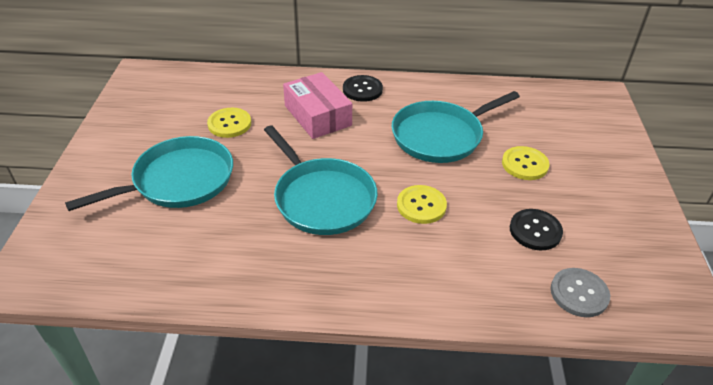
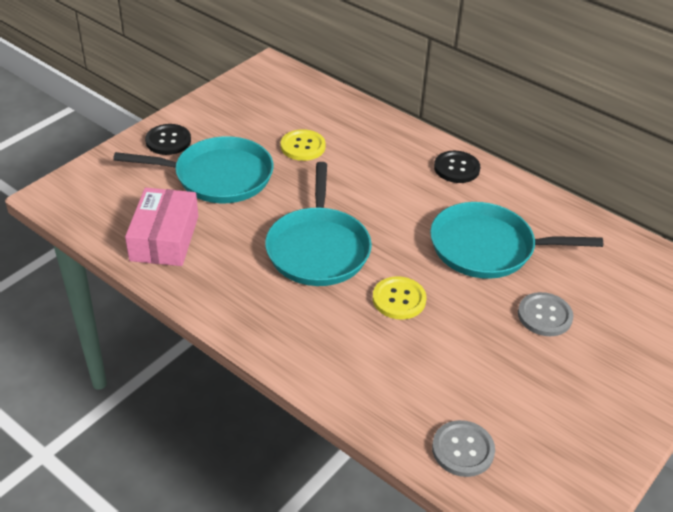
camera: 35 degrees right, 0 degrees up
pink box [283,72,352,139] -> pink box moved to [125,188,198,266]
yellow button [502,146,550,180] -> grey button [518,292,573,336]
black button [510,209,563,250] -> black button moved to [145,124,191,155]

